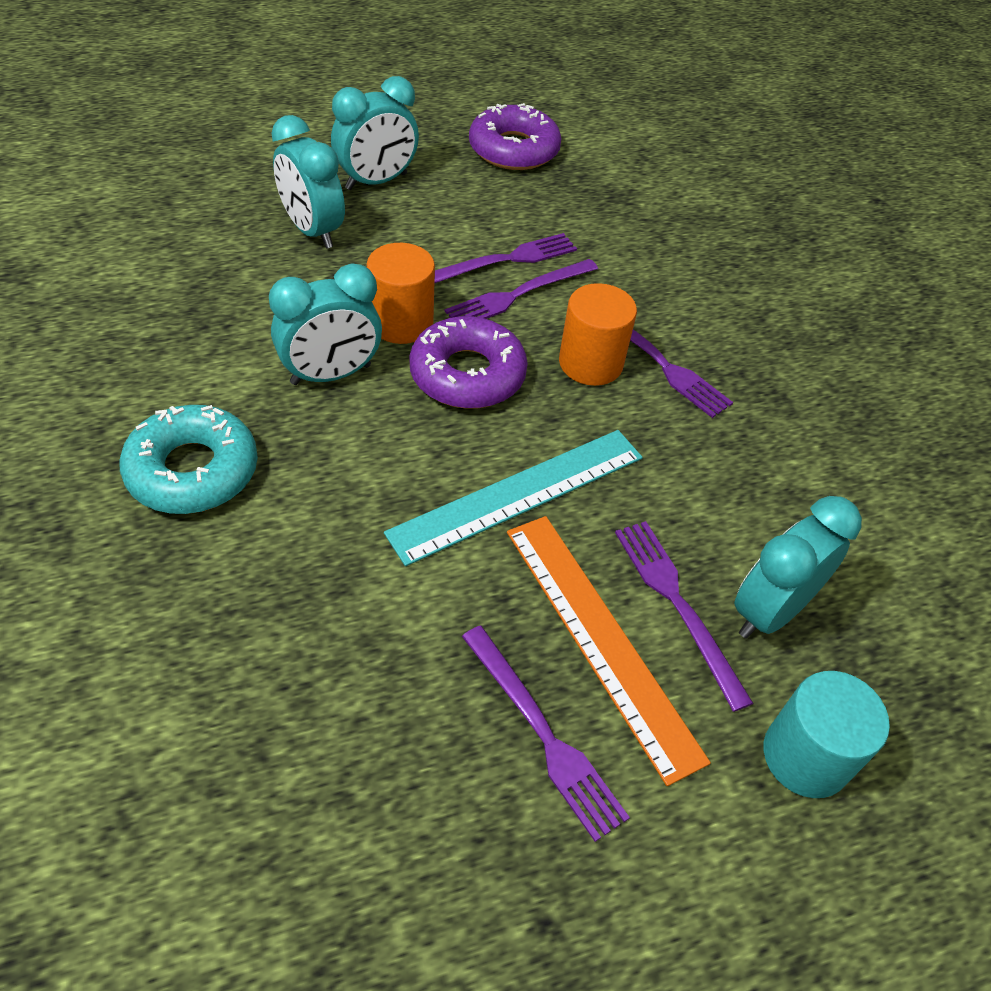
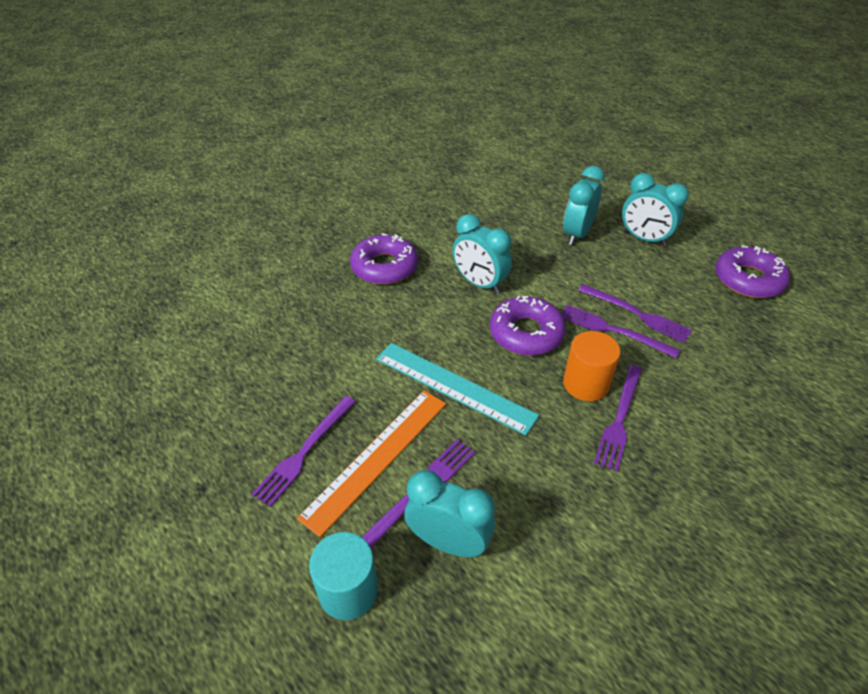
camera: 70 degrees right, 5 degrees down
turquoise donut [120,405,258,514] -> purple donut [350,233,418,285]
orange cylinder [367,243,435,344] -> none

